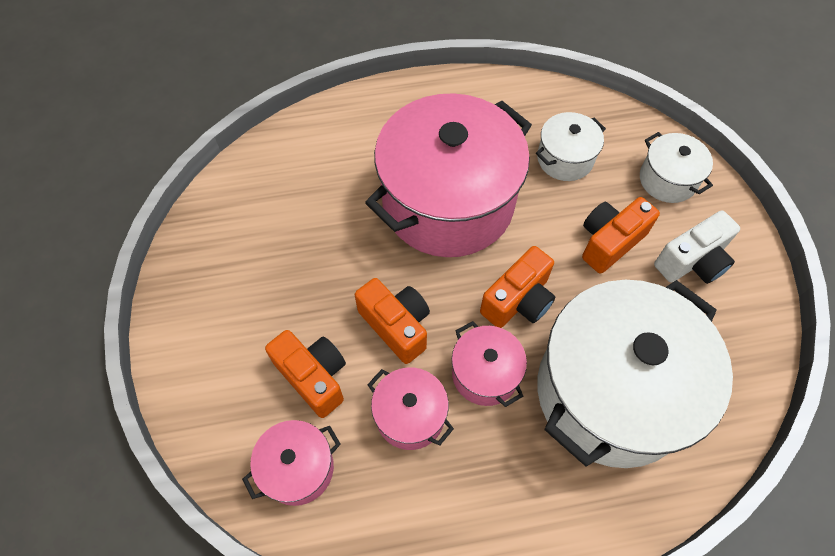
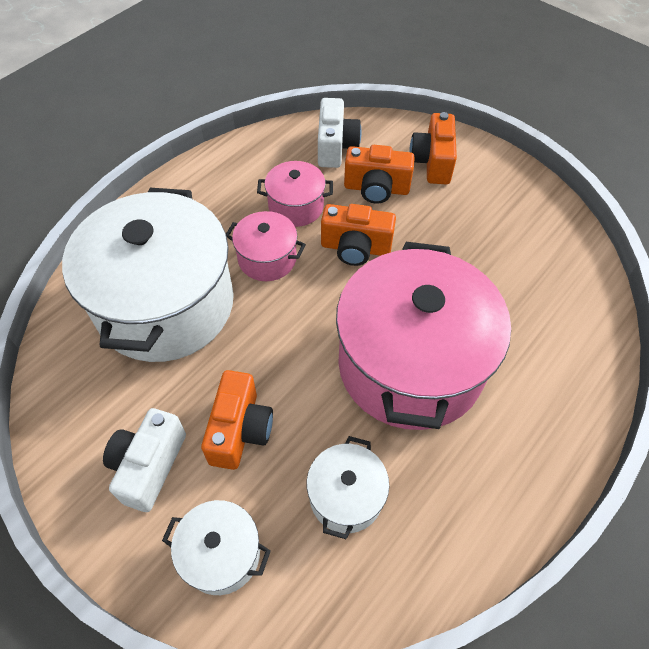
camera: 140 degrees right, 5 degrees down
pink pot [242,420,341,506] -> white camera [318,98,362,168]
orange camera [480,246,555,328] -> orange camera moved to [409,112,457,184]

